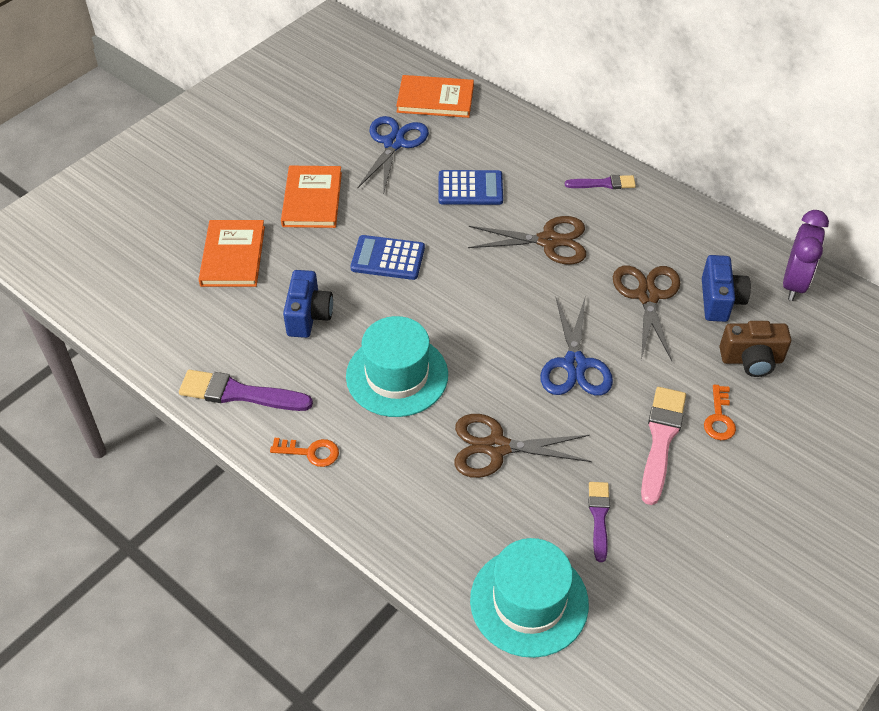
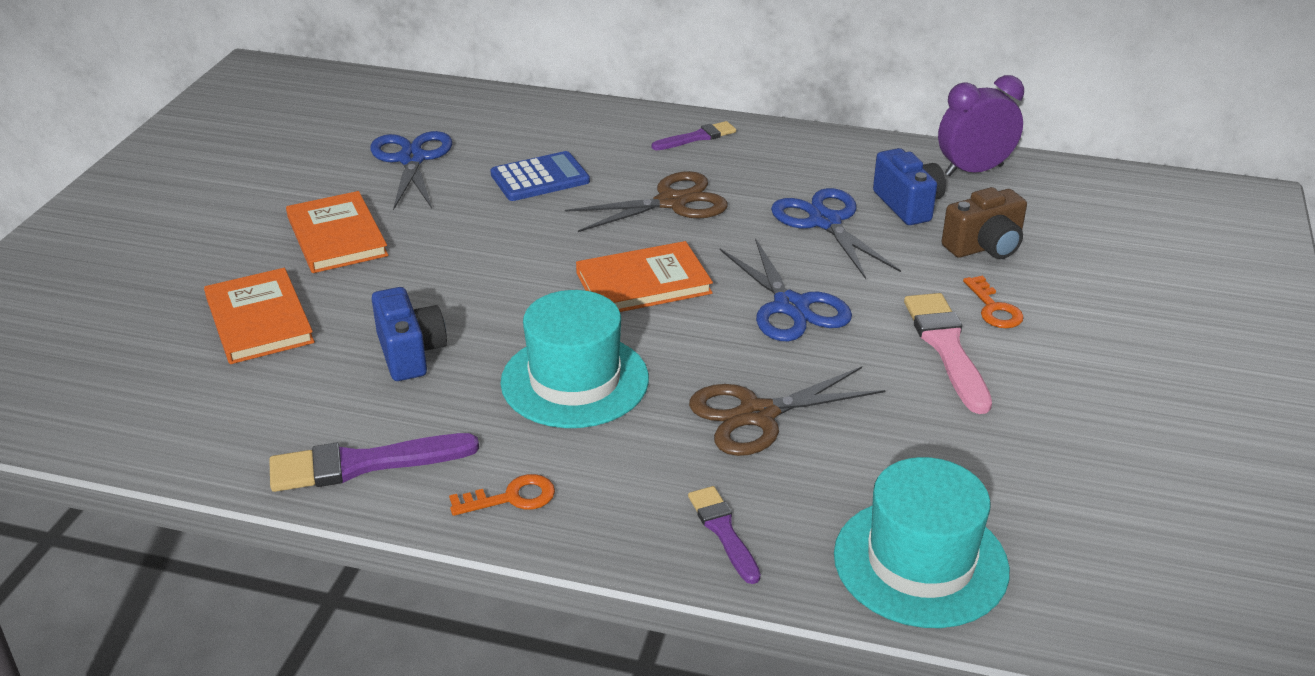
camera: 25 degrees left, 15 degrees down
blue calculator [350,235,425,280] -> none
orange book [396,75,474,118] -> orange book moved to [576,241,713,312]
purple brush [589,482,610,562] -> purple brush moved to [688,486,761,584]
brown scissors [613,265,680,361] -> blue scissors [771,188,901,279]
purple clock [783,210,829,301] -> purple clock turned 105 degrees counterclockwise [938,75,1024,176]

